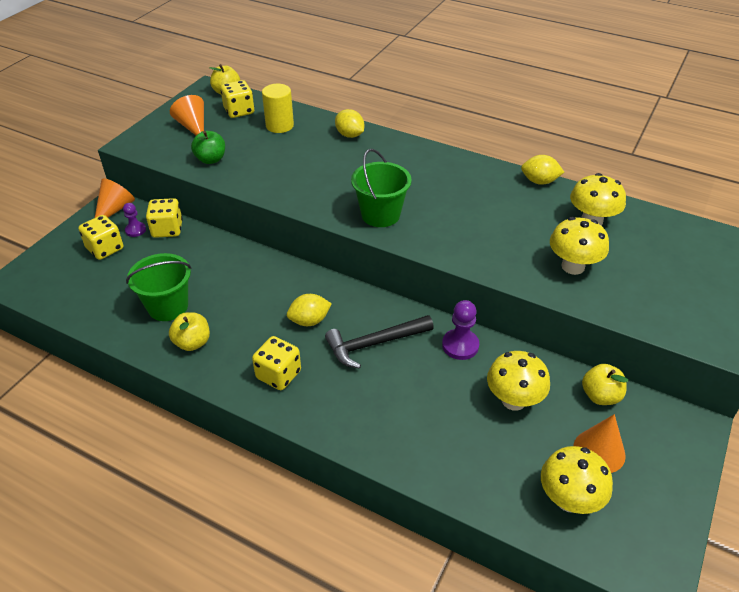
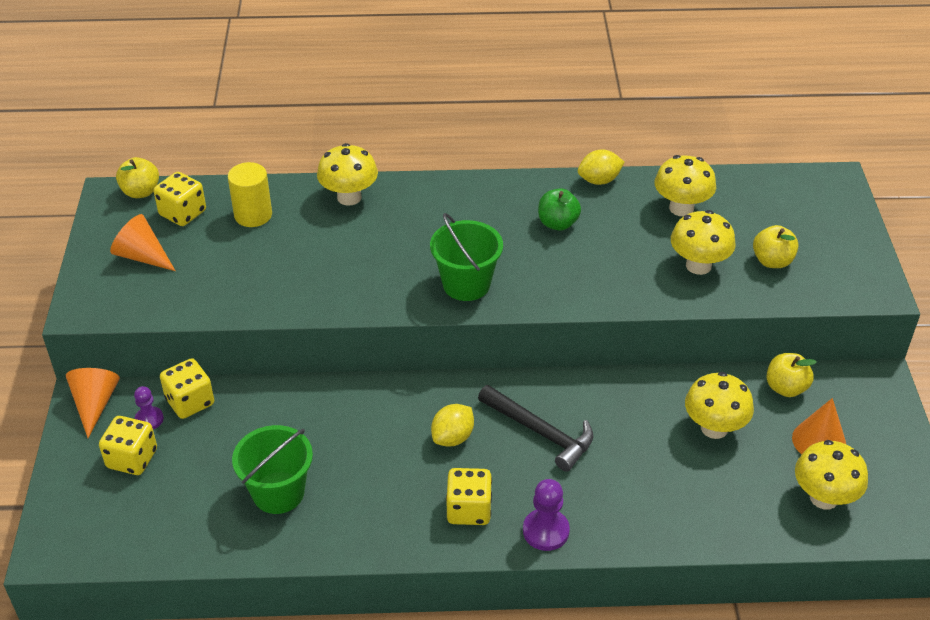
camera: 30 degrees left, 0 degrees up
yellow apple [169,312,210,351] -> yellow apple moved to [753,225,799,268]
green apple [191,131,225,164] -> green apple moved to [538,189,581,231]
black hammer [325,315,434,369] -> black hammer turned 90 degrees counterclockwise [478,385,593,472]
yellow lemon [335,109,364,138] -> yellow mushroom [317,143,378,206]
purple pawn [442,300,479,360] -> purple pawn moved to [523,479,570,551]

